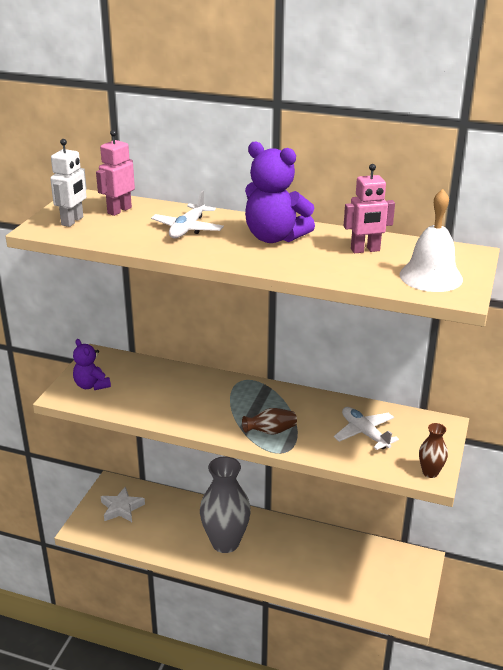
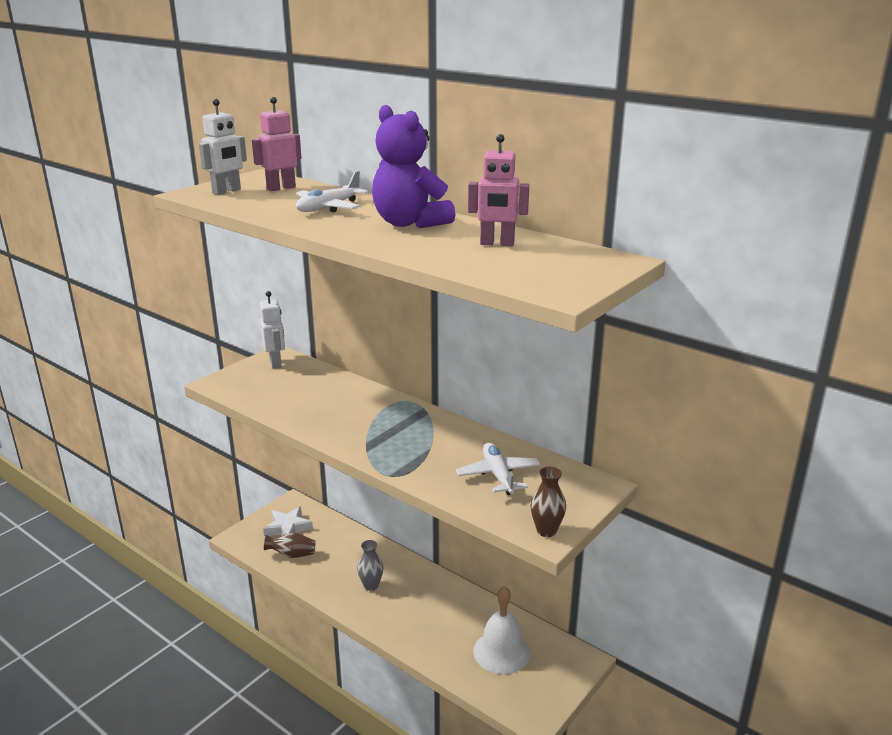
camera: 20 degrees right, 5 degrees down
purple teddy bear [73,339,111,390] -> none
grey vase [200,457,251,553] -> grey vase [357,540,383,591], size x0.46
brown vase [242,408,297,434] -> brown vase moved to [264,533,316,558]
white bell [400,189,463,292] -> white bell moved to [473,586,530,674]
none -> white robot [260,291,285,368]

